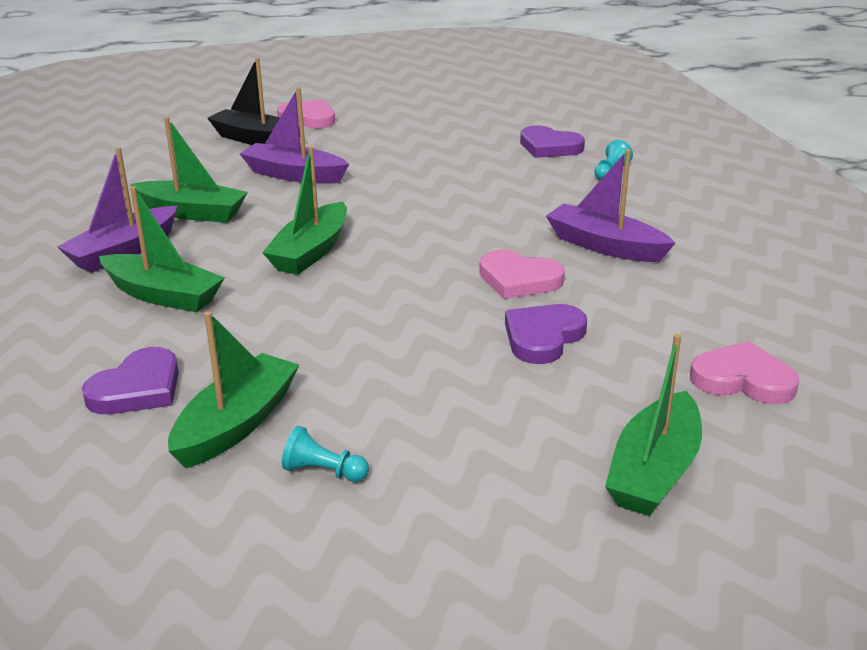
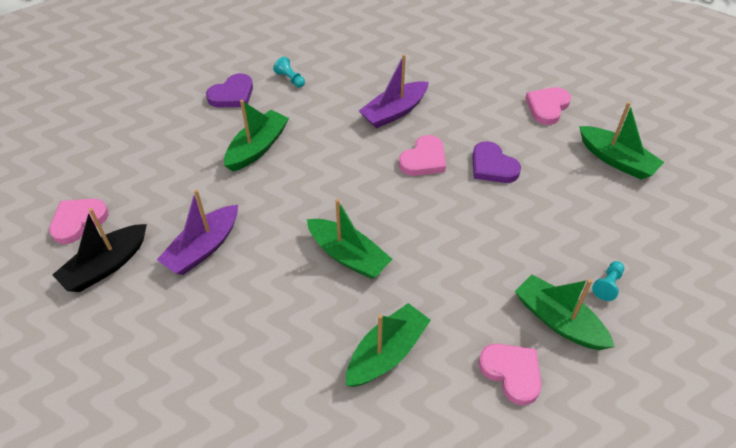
camera: 75 degrees left, 20 degrees up
purple boat [57,147,178,273] -> none
purple heart [82,347,179,414] -> pink heart [478,343,542,405]
green boat [130,117,248,223] -> green boat moved to [224,100,289,171]

